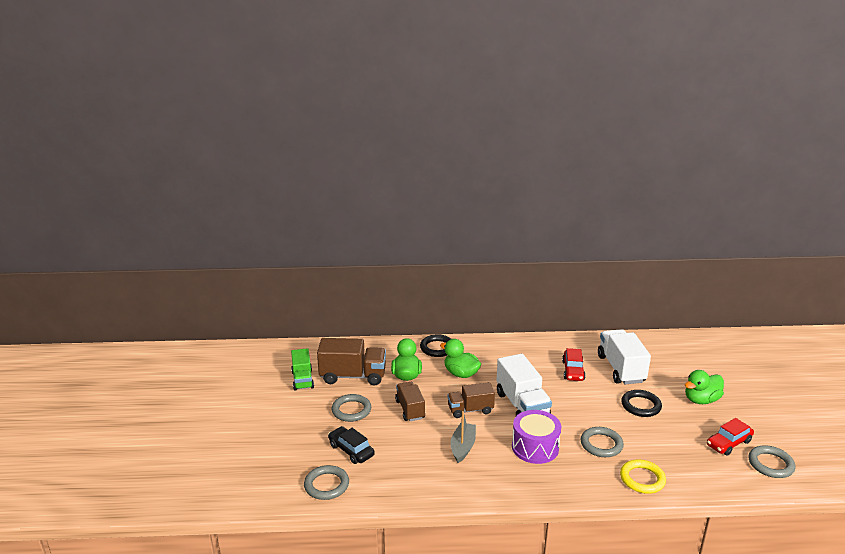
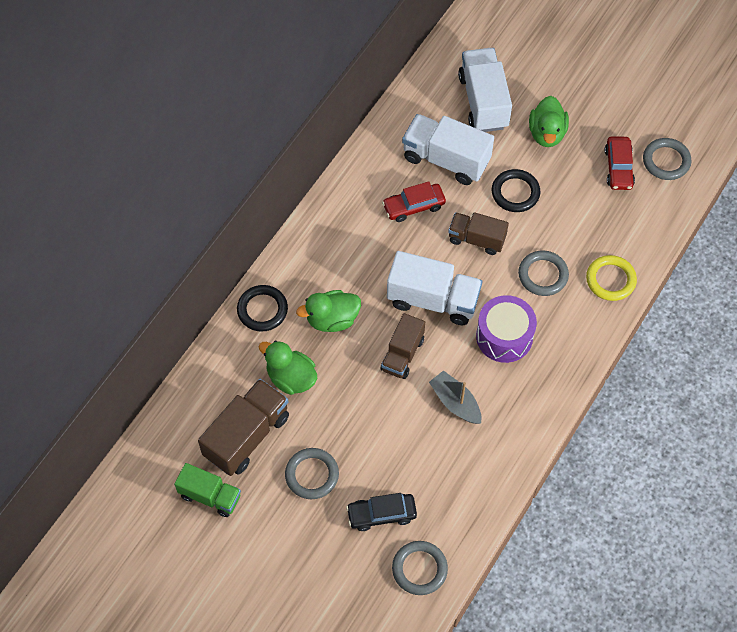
camera: 55 degrees left, 35 degrees up
brown truck [395,382,425,421] -> brown truck moved to [448,212,509,255]
red car [562,348,586,381] -> red car turned 120 degrees clockwise [382,181,446,222]
none -> white truck [458,48,512,132]

